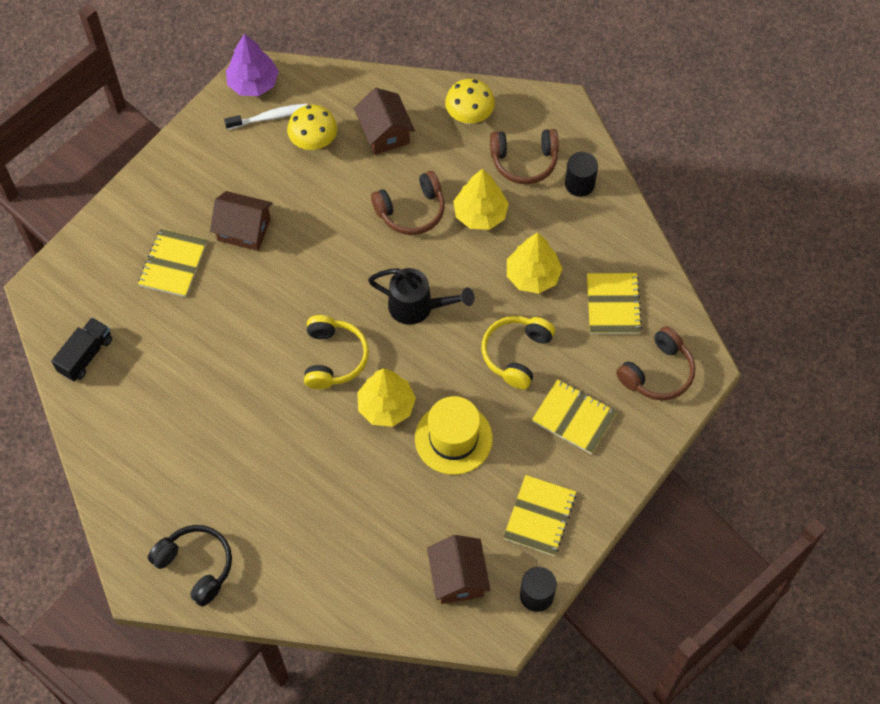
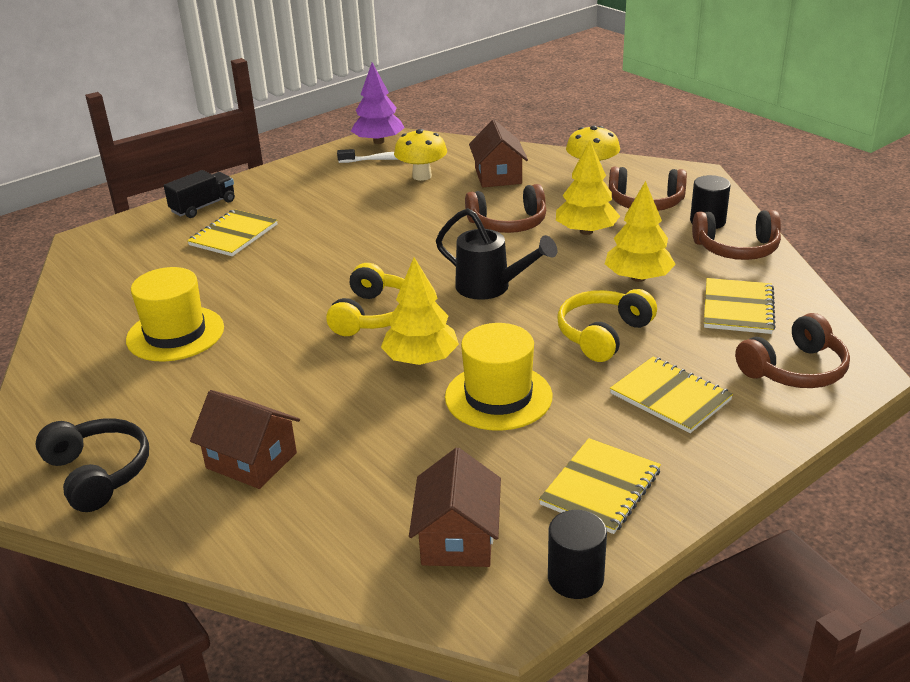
camera: 15 degrees right, 30 degrees down
black truck [51,318,112,381] -> black truck moved to [164,170,235,218]
brown house [210,191,273,251] -> brown house moved to [190,390,300,489]
none -> yellow hat [126,267,224,362]
none -> brown headphones [692,210,781,260]

